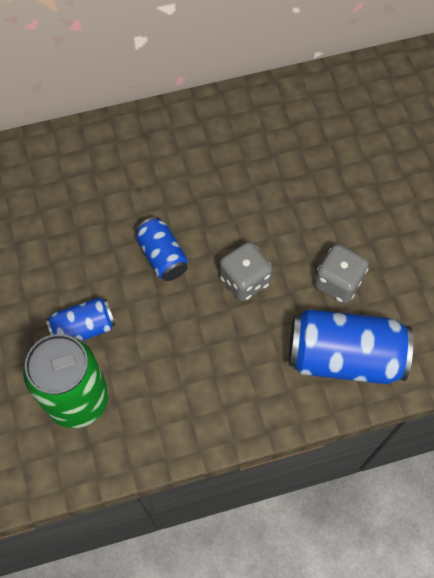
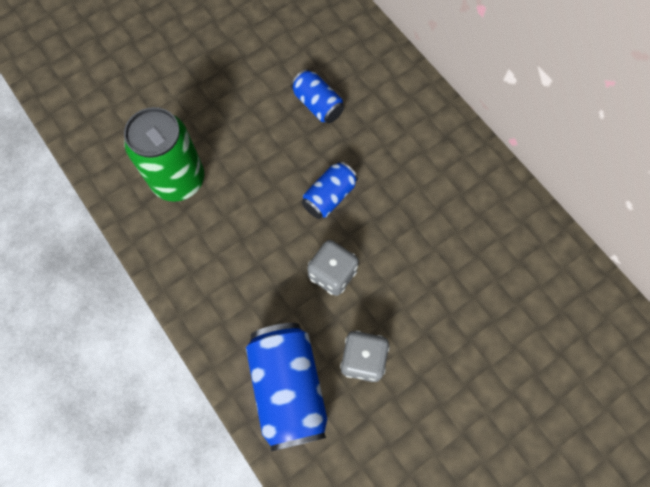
camera: 70 degrees right, 5 degrees up
blue can [46,298,115,341] -> blue can moved to [291,69,344,123]

